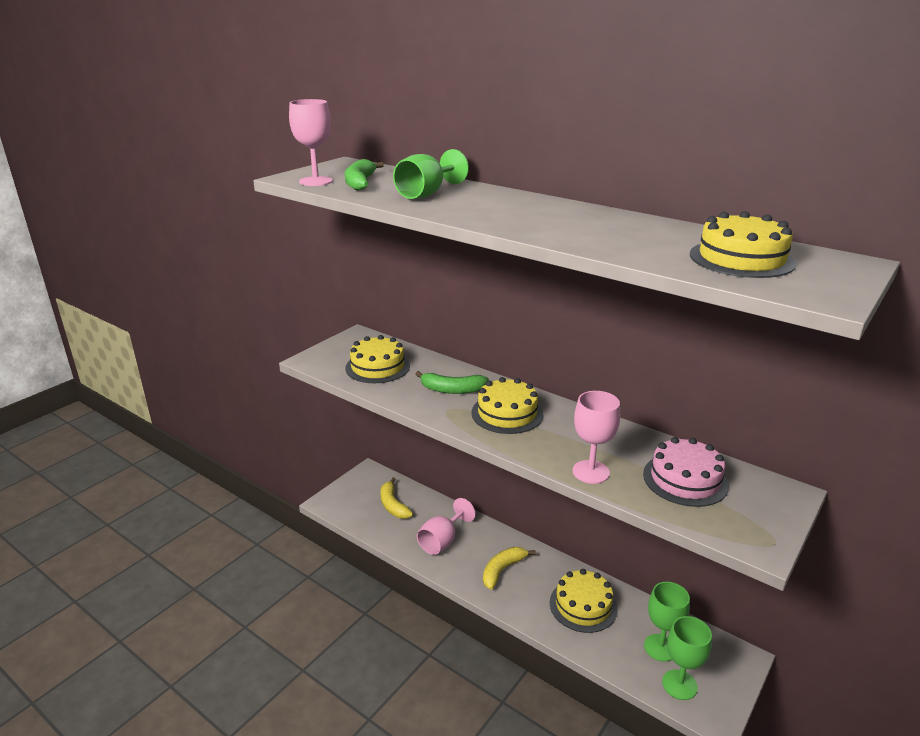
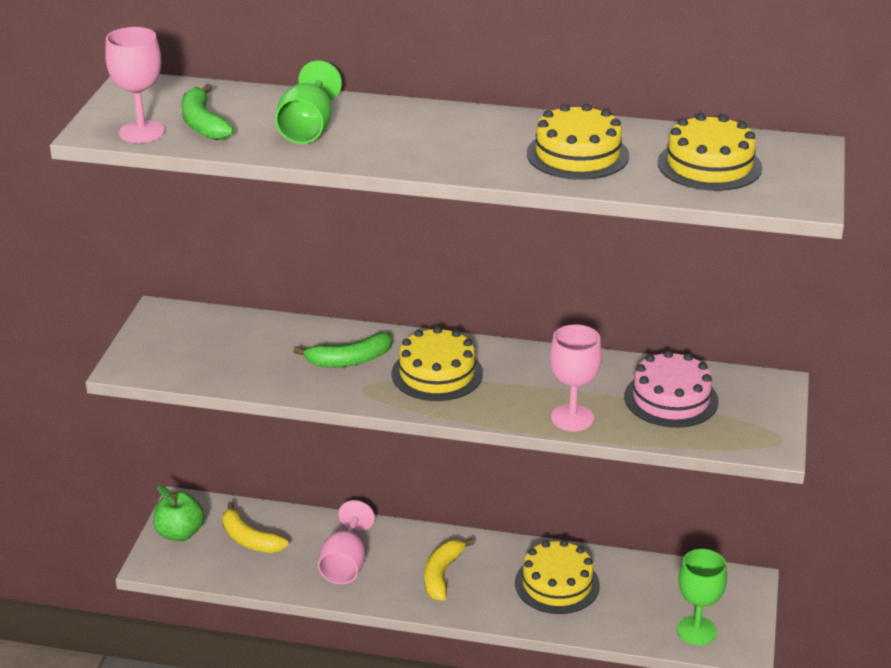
camera: 25 degrees left, 5 degrees up
yellow cake [345,335,410,383] -> yellow cake moved to [527,104,629,180]
green goblet [644,582,690,662] -> none
none -> green apple [153,485,204,541]

